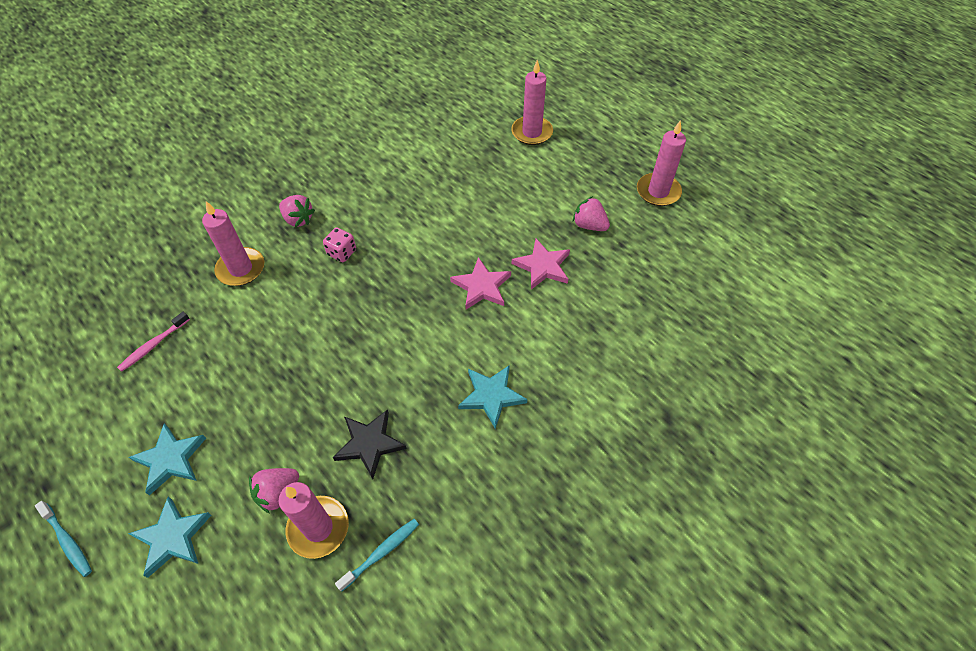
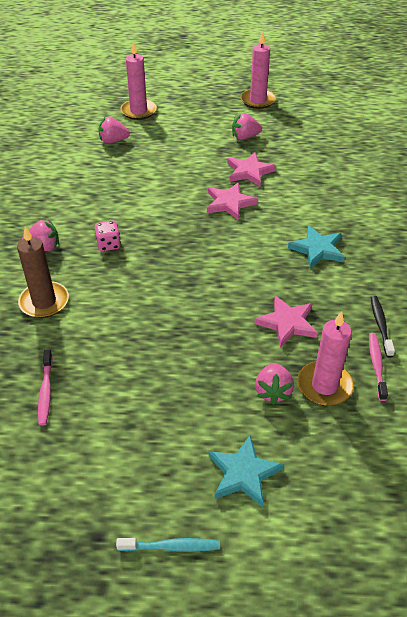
camera: 45 degrees left, 10 degrees down
turquoise star [129,423,206,496] -> none
pink candle [202,201,264,286] -> brown candle [17,227,69,318]
black star [333,410,406,479] -> pink star [254,296,318,348]
turquoise toothbrush [335,519,419,592] -> pink toothbrush [369,333,388,401]
none -> pink strawberry [98,117,130,144]
none -> black toothbrush [371,296,395,357]

